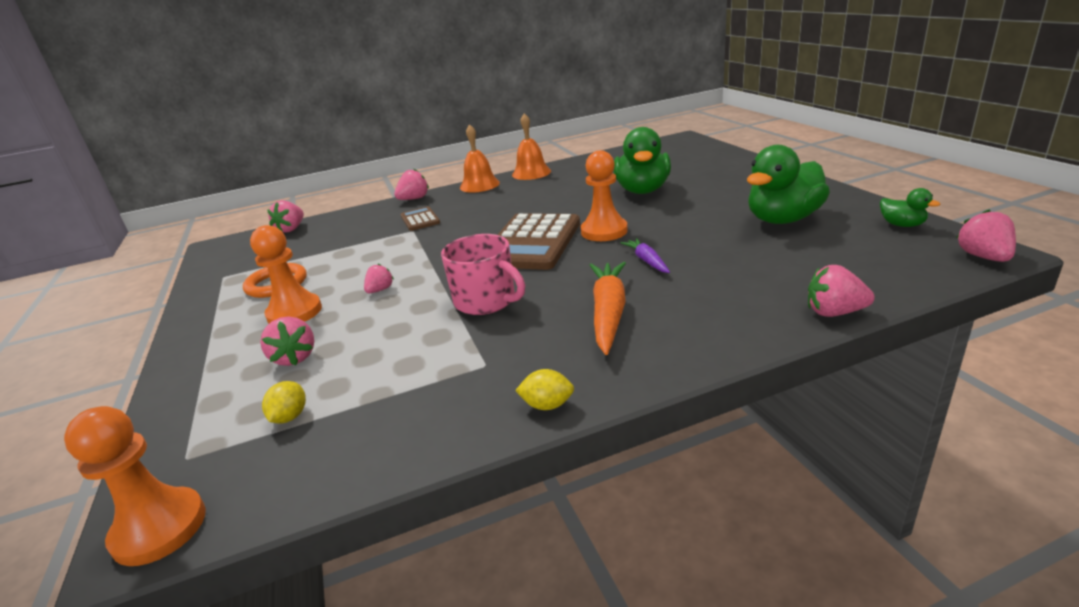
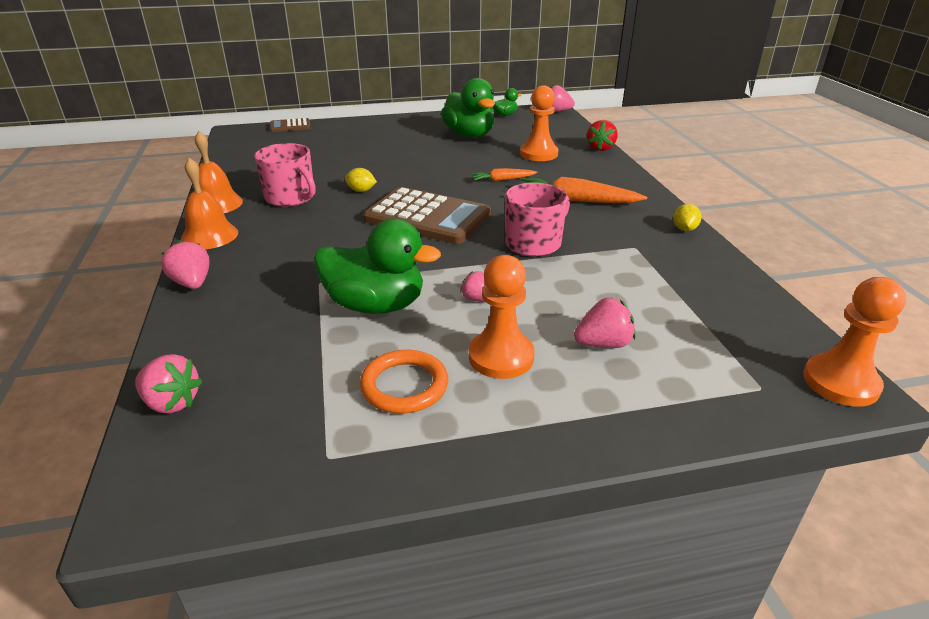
camera: 85 degrees left, 5 degrees up
yellow lemon [262,381,306,424] -> yellow lemon moved to [345,168,377,192]
brown calculator [400,207,440,231] -> brown calculator moved to [270,118,311,132]
orange pawn [581,150,628,241] -> orange pawn moved to [520,85,559,161]
green duck [613,127,671,194] -> green duck moved to [314,219,441,314]
purple carrot [621,238,670,273] -> orange carrot [471,168,538,182]
pink strawberry [808,265,875,317] -> red strawberry [587,120,618,151]
none -> pink mug [255,143,316,207]

